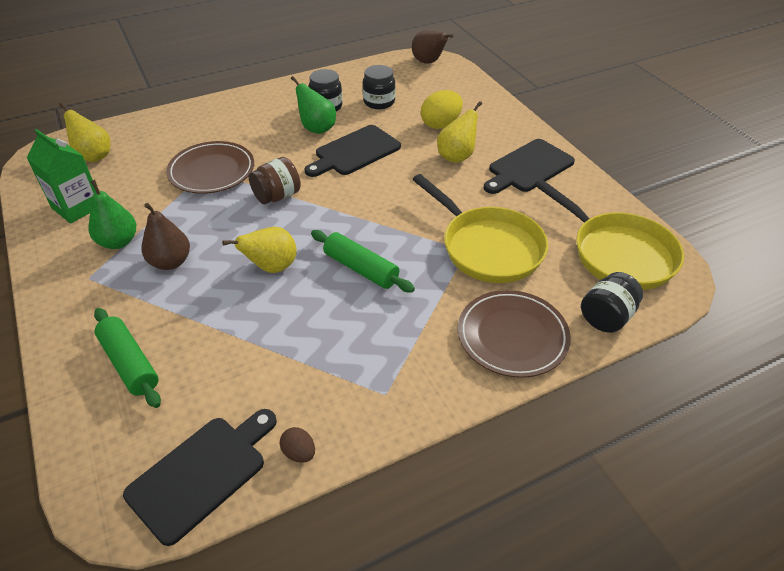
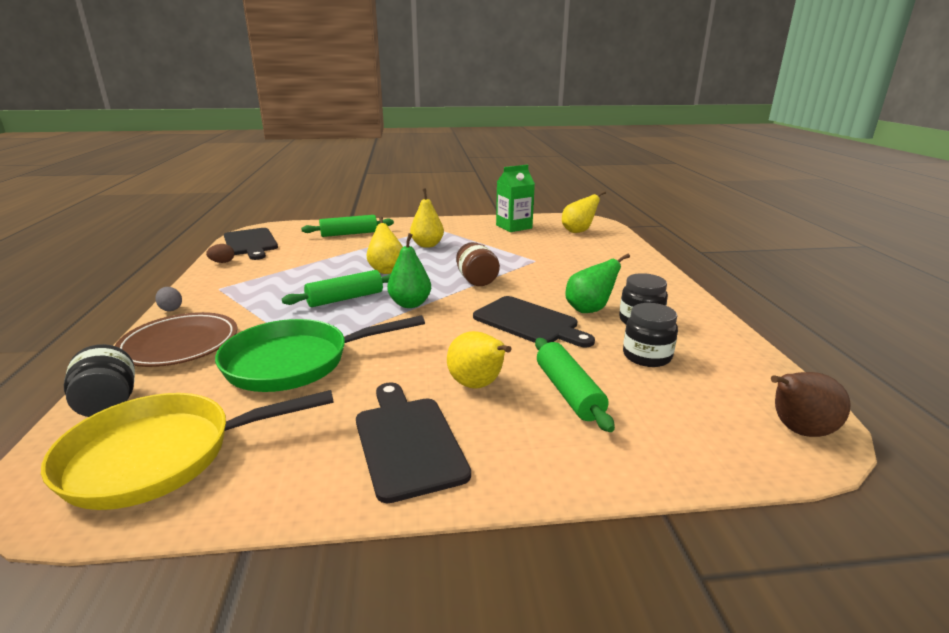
camera: 110 degrees right, 20 degrees down
green pear [88,180,136,249] -> green pear moved to [387,233,431,308]
brown pear [141,203,190,270] -> yellow pear [410,188,444,248]
brown plate [166,141,254,194] -> none
black cutting board [305,125,401,177] -> black cutting board turned 150 degrees clockwise [473,296,595,348]
yellow pan [412,174,548,283] -> green pan [215,315,425,392]
yellow egg [421,90,463,129] -> green rolling pin [535,338,615,432]
none -> grey egg [155,287,182,311]

